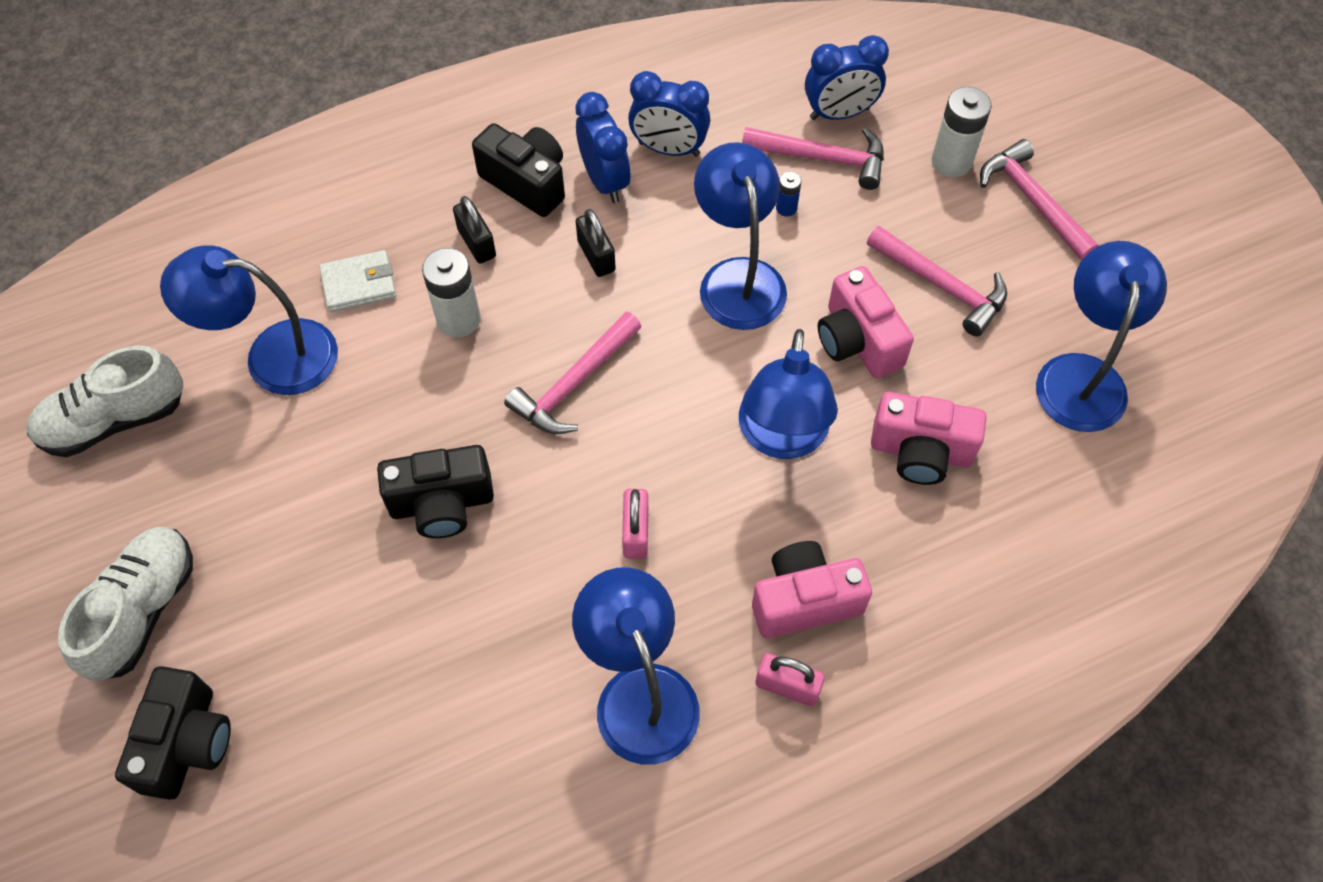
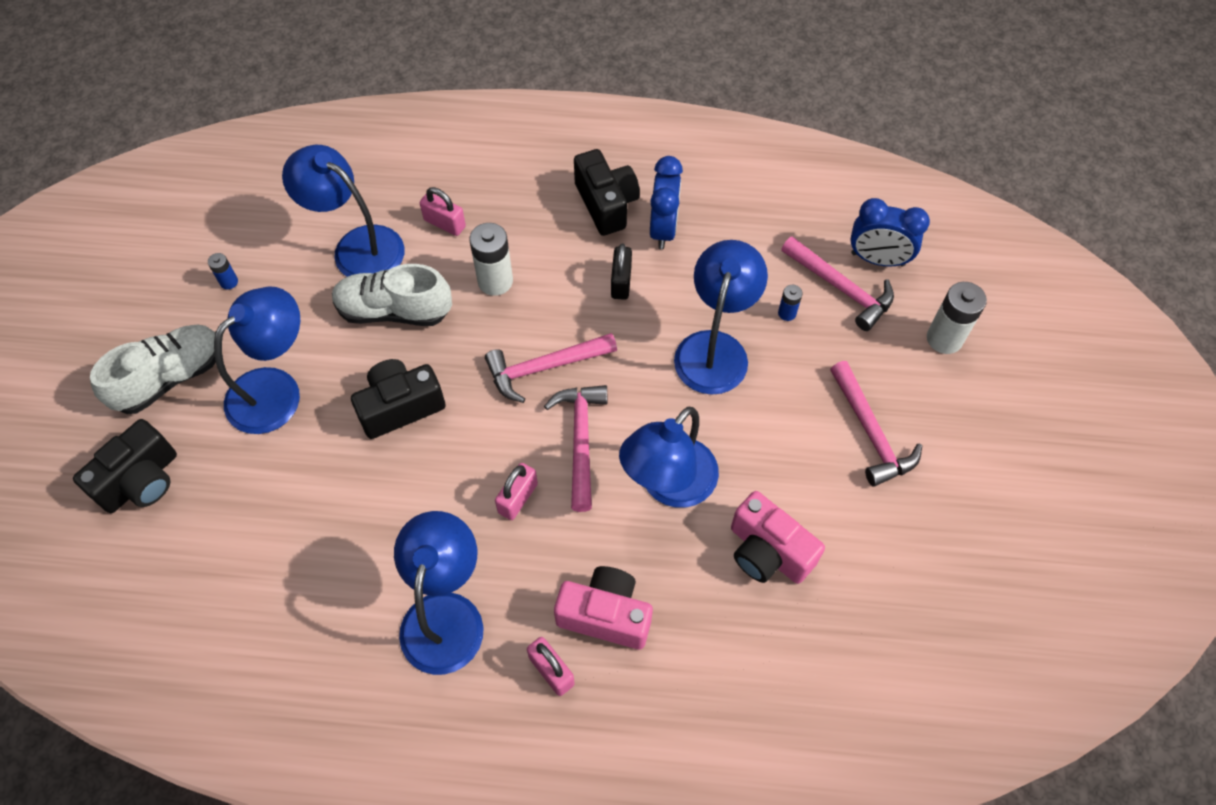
camera: 30 degrees right, 0 degrees up
white shoe [27,345,183,457] -> white shoe moved to [332,264,452,326]
white wallet [319,250,396,312] -> pink padlock [420,187,466,236]
black camera [377,445,494,538] -> black camera turned 135 degrees clockwise [351,359,446,439]
black padlock [453,196,496,264] -> none
blue clock [628,71,710,157] -> none
pink camera [818,266,914,378] -> none
pink hammer [980,139,1099,260] -> pink hammer moved to [544,385,607,512]
blue lamp [1036,241,1167,432] -> blue lamp moved to [214,286,300,434]
none -> blue battery [208,253,238,289]

